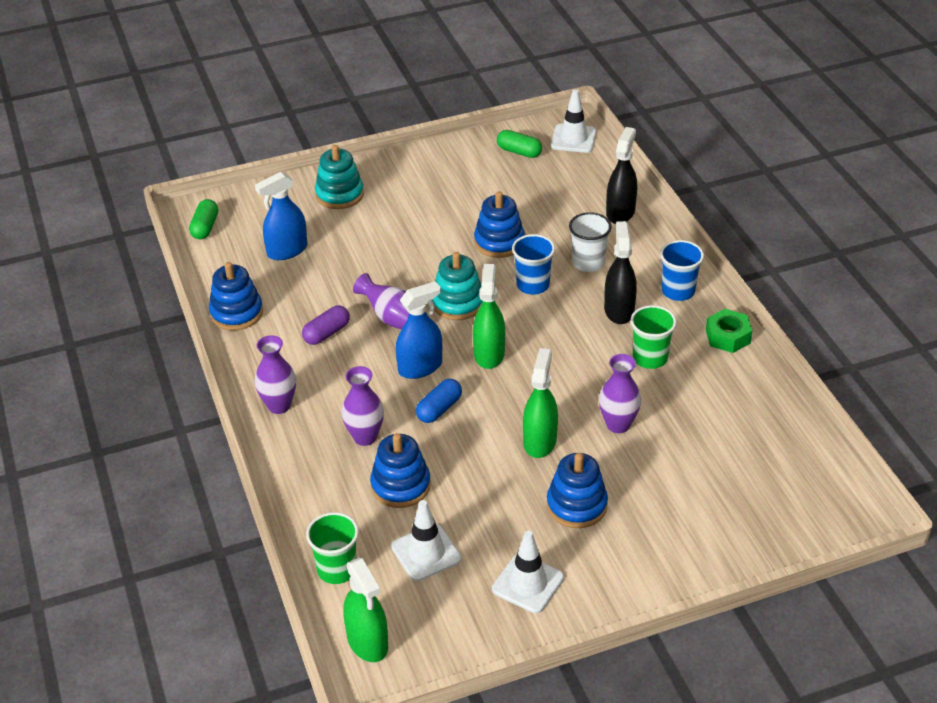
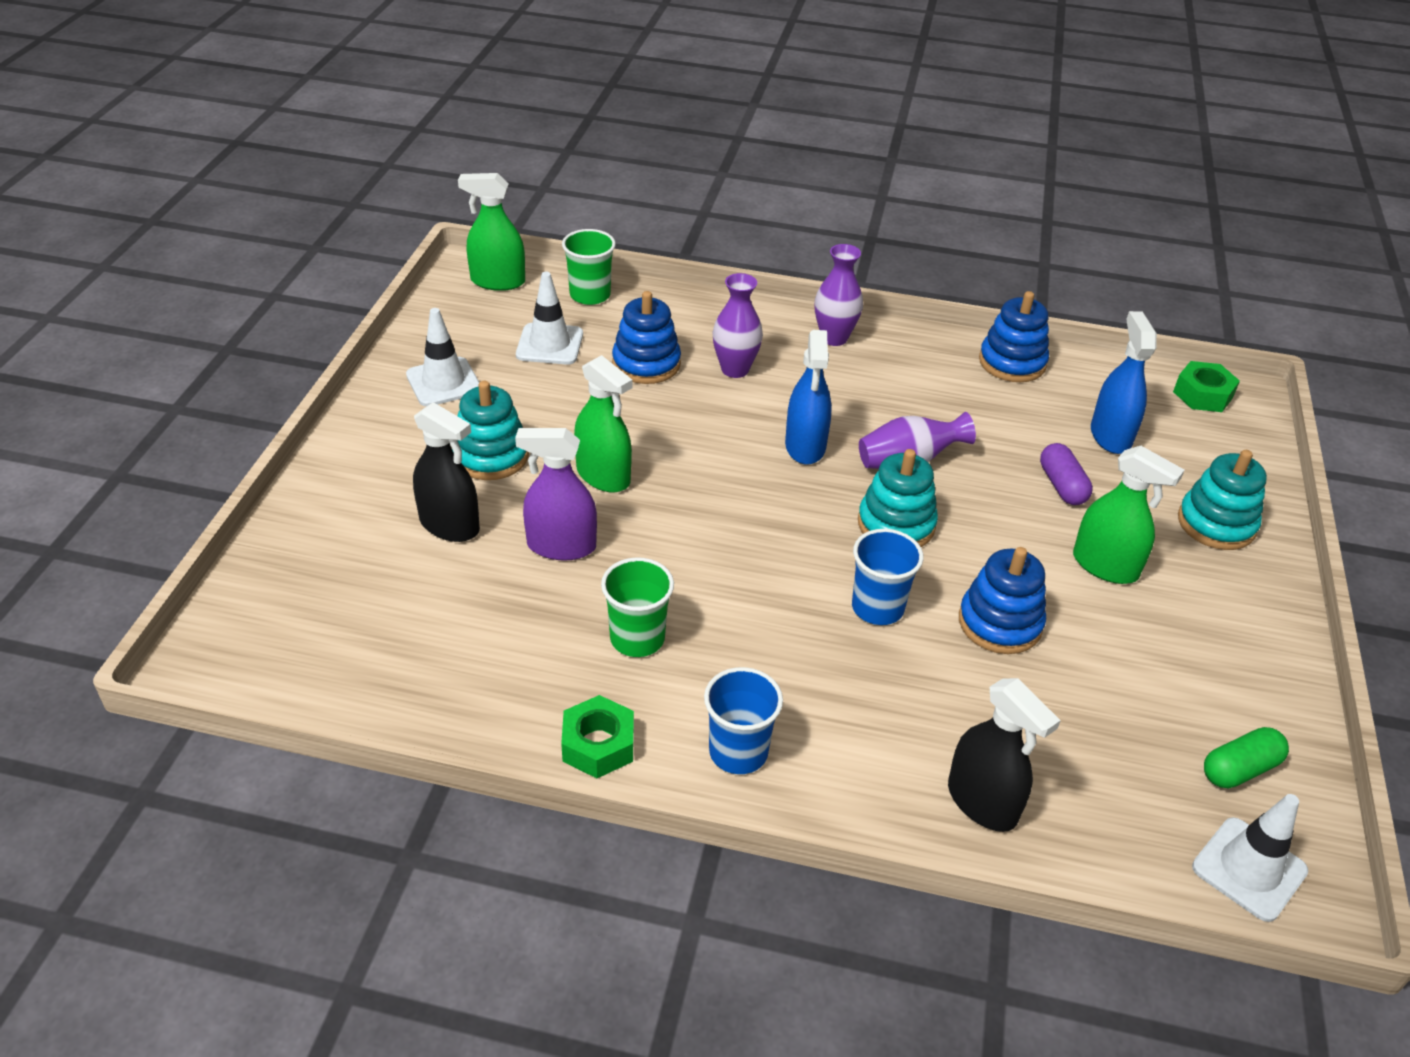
camera: 120 degrees right, 0 degrees up
green capsule [189,199,218,239] -> green nut [1173,361,1240,412]
purple capsule [302,305,350,345] -> purple capsule moved to [1040,443,1093,505]
blue capsule [416,379,462,423] -> none
green spray bottle [473,264,505,369] -> green spray bottle moved to [1073,446,1185,584]
blue stacking toy [547,453,608,528] -> turquoise stacking toy [452,381,529,480]
white cup [569,212,612,272] -> none
purple vase [599,354,641,433] -> purple spray bottle [515,428,597,561]
black spray bottle [604,221,637,324] -> black spray bottle moved to [413,402,480,542]

